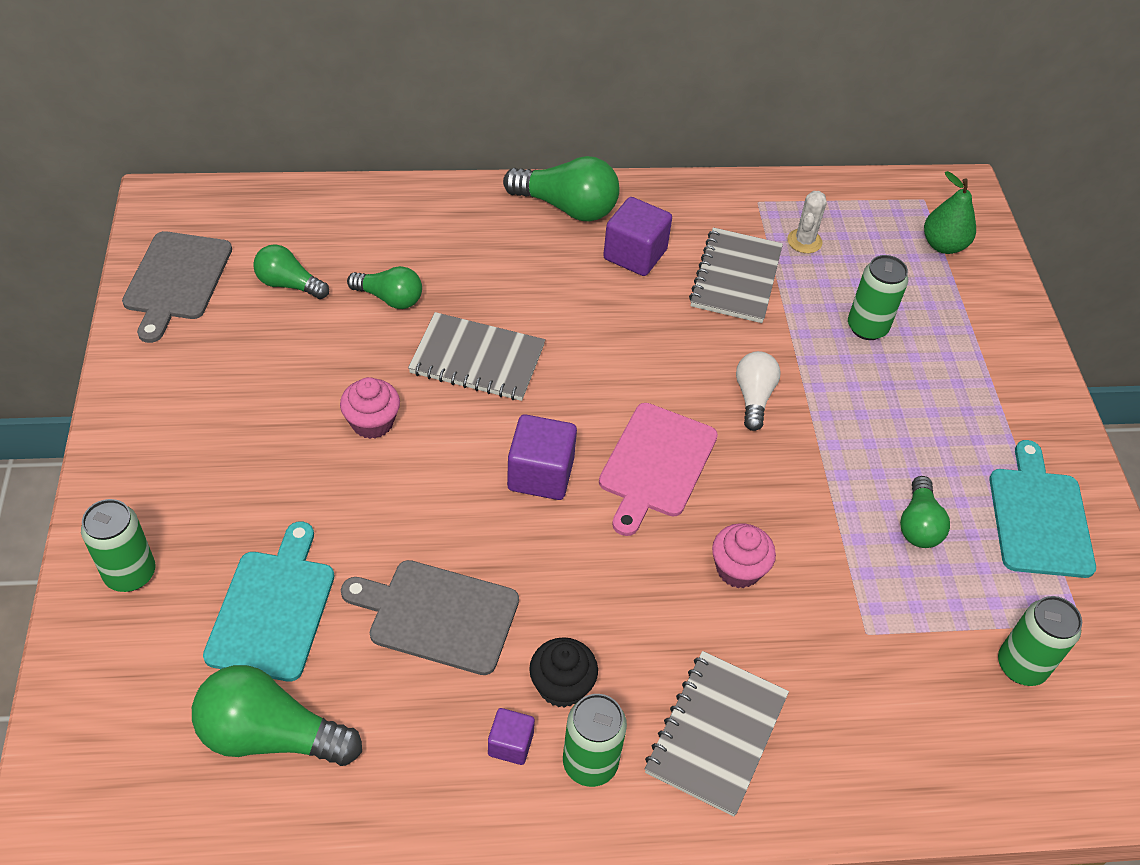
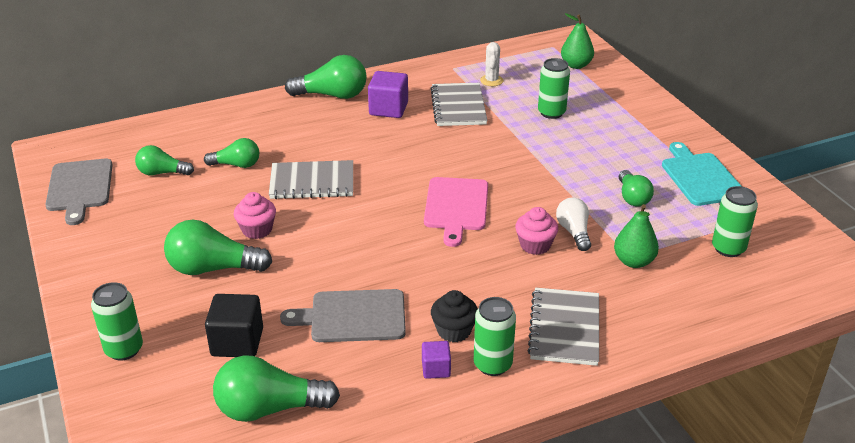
camera: 15 degrees left, 15 degrees down
turquoise cutting board [203,522,334,681] -> black cube [205,294,263,357]
purple cube [507,414,577,500] -> none
white light bulb [736,351,780,431] -> white light bulb moved to [556,197,591,251]
none -> green light bulb [164,220,272,275]
none -> green pear [614,204,659,268]

